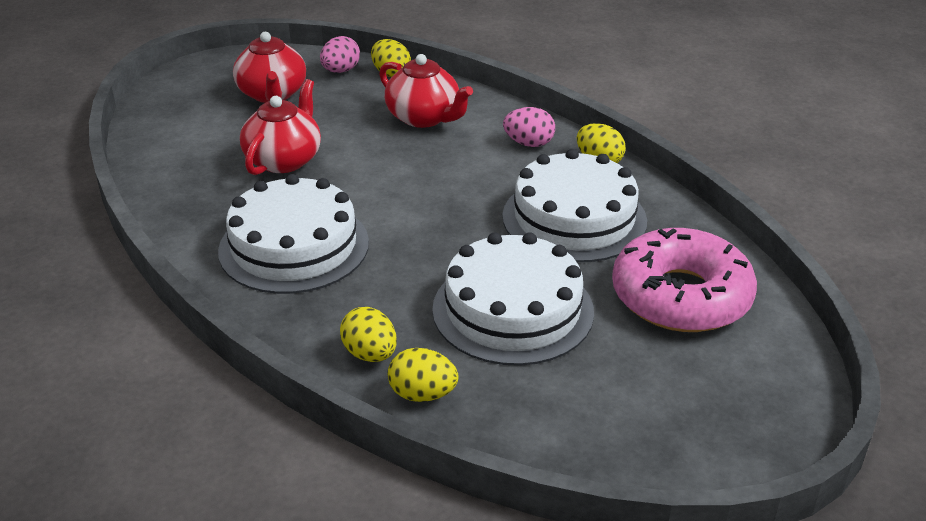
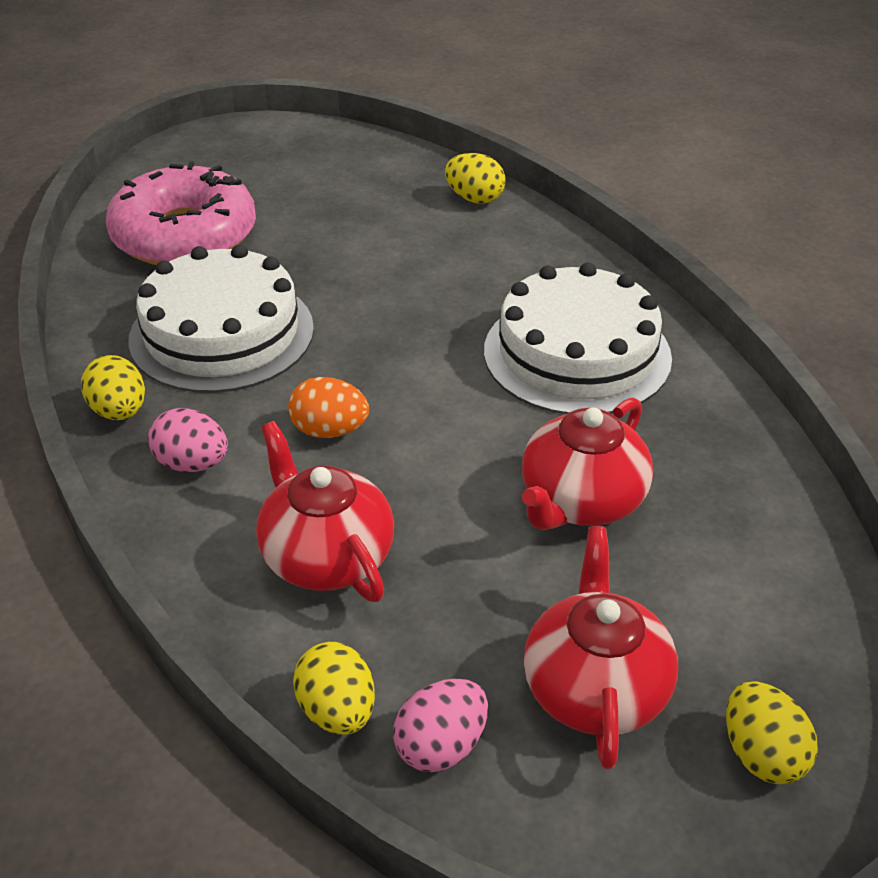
camera: 165 degrees left, 5 degrees up
yellow egg [340,307,397,362] -> yellow egg moved to [726,681,818,784]
white cake [432,232,594,366] -> none
none -> orange egg [288,377,369,438]

